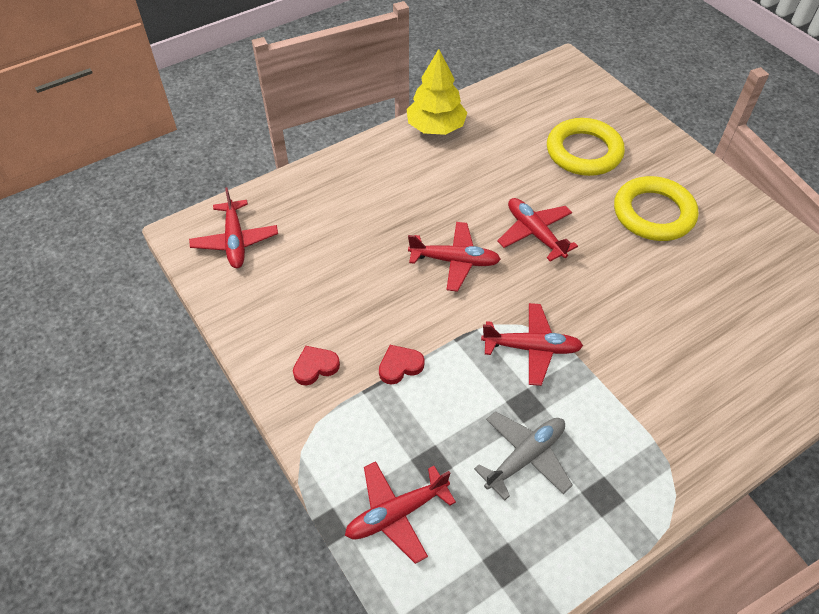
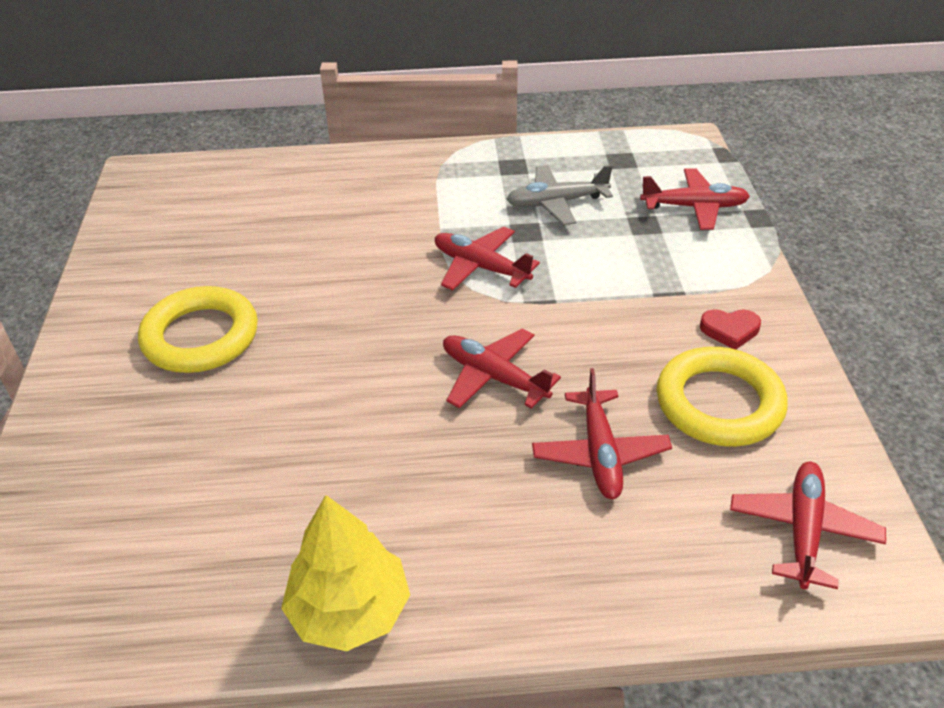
camera: 150 degrees left, 10 degrees down
red heart [379,345,425,384] -> none
red plane [497,198,578,262] -> red plane moved to [532,368,672,499]
yellow ring [547,118,625,176] -> yellow ring moved to [656,347,788,446]

